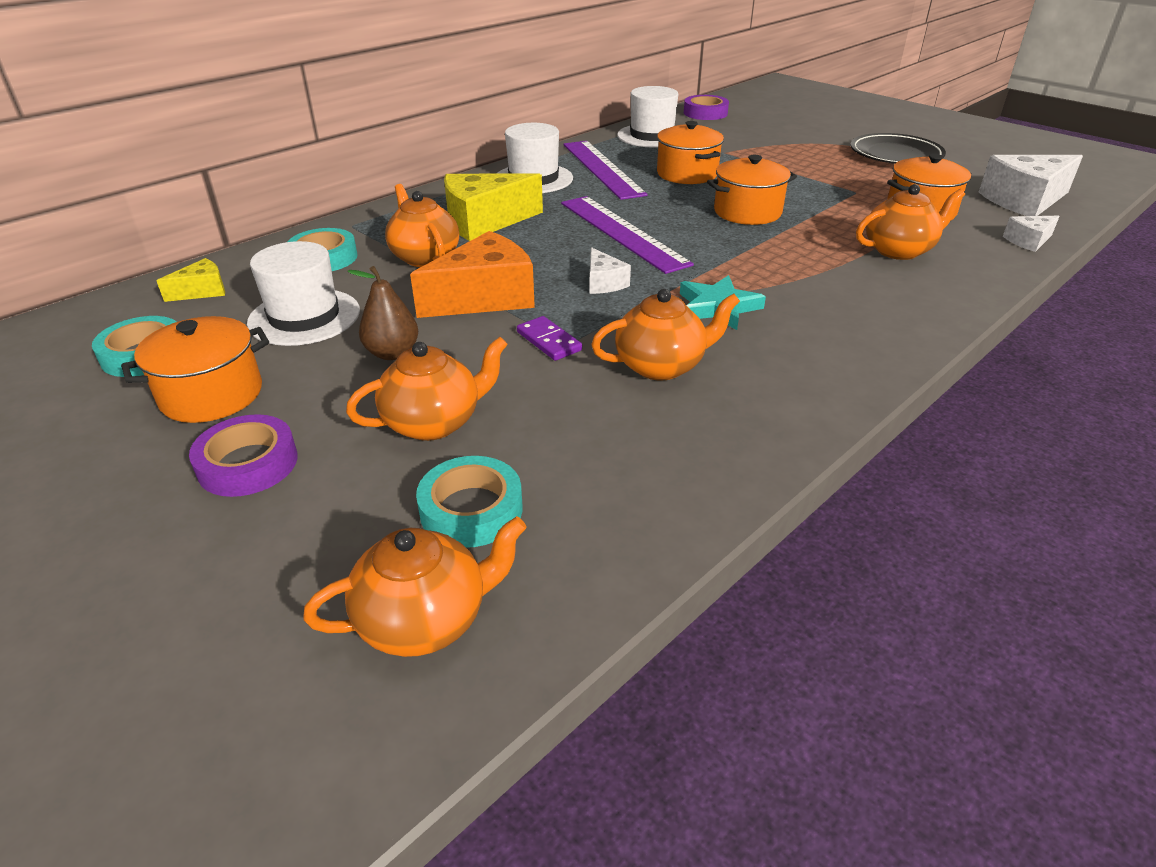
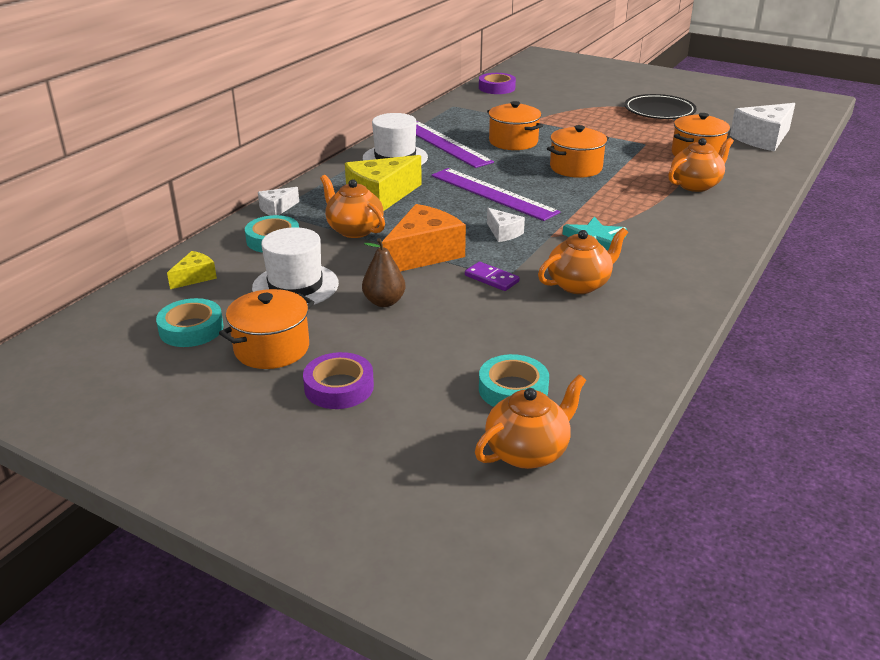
camera: 15 degrees left, 5 degrees down
orange teapot [346,337,508,441] -> none
white hat [617,86,678,148] -> none
white cheese [1003,216,1060,252] -> white cheese moved to [258,187,299,216]

